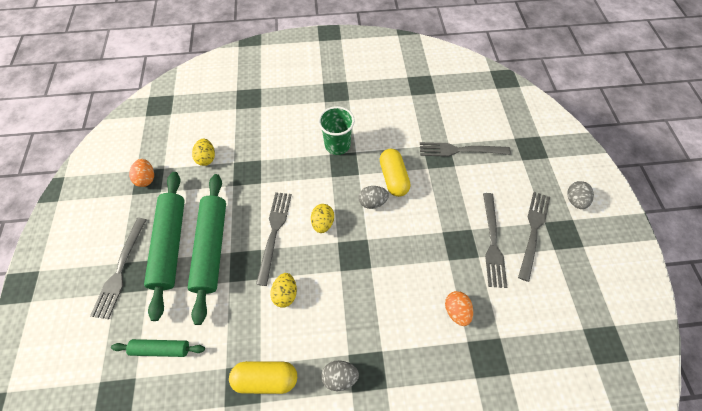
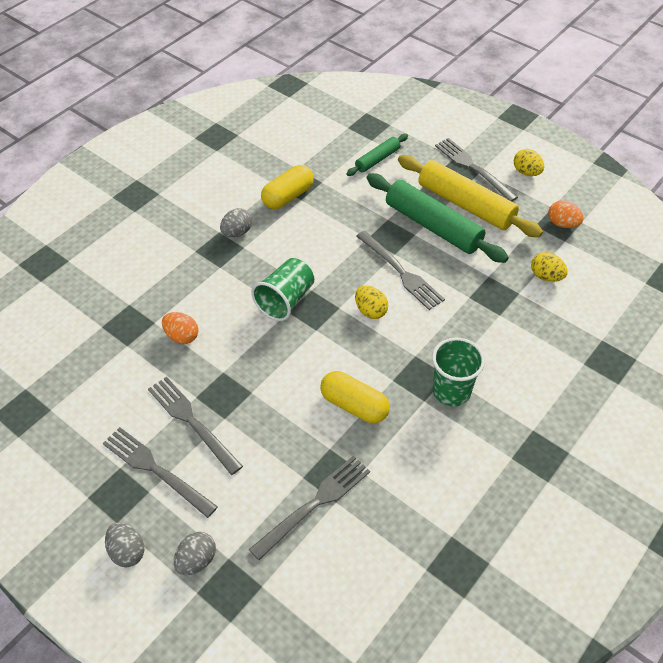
camera: 135 degrees right, 10 degrees down
green rolling pin [144,172,185,321] -> yellow rolling pin [398,155,543,237]
yellow egg [270,273,297,307] -> yellow egg moved to [514,149,544,176]
grey egg [359,186,389,209] -> grey egg moved to [174,532,216,575]
grey fork [518,192,550,282] -> grey fork turned 150 degrees clockwise [103,427,218,518]
none -> green cup [251,258,314,321]

